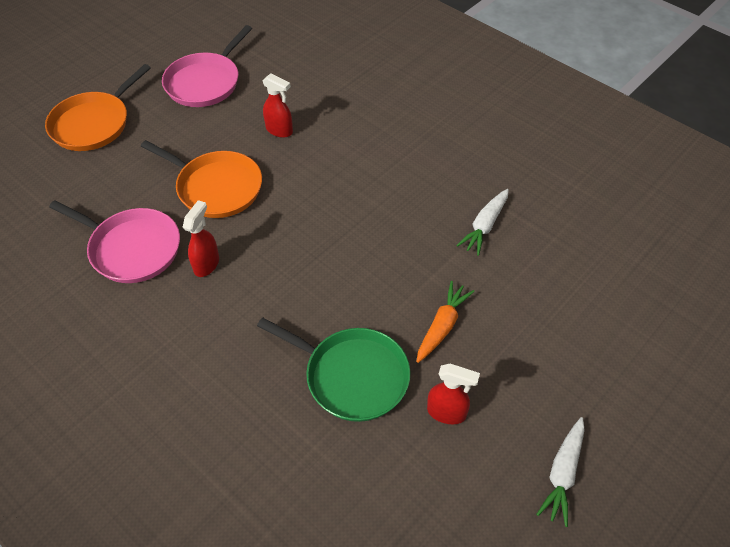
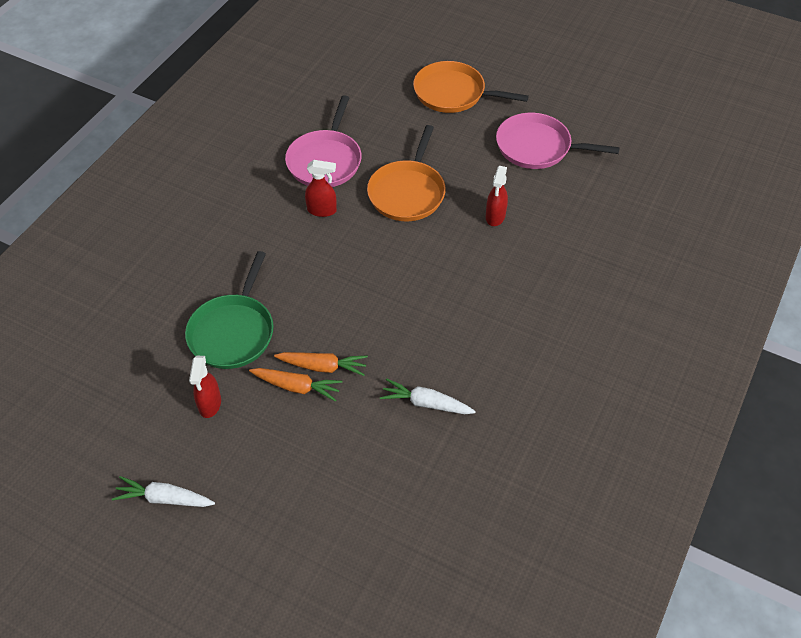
camera: 75 degrees right, 0 degrees up
none -> orange carrot [274,352,368,376]

